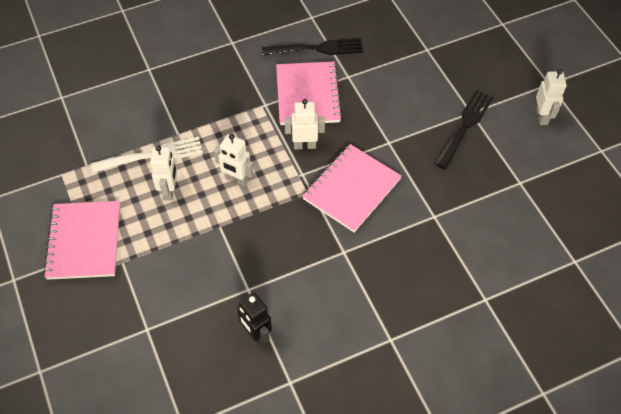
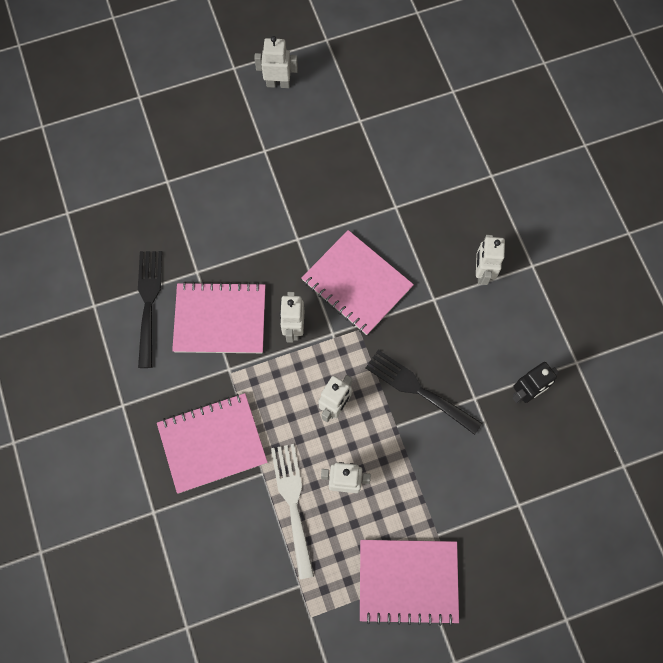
camera: 85 degrees left, 15 degrees up
black fork [435,90,494,170] -> black fork moved to [366,350,482,435]
none -> pink notebook [157,393,268,494]
none -> white robot [476,235,505,285]

